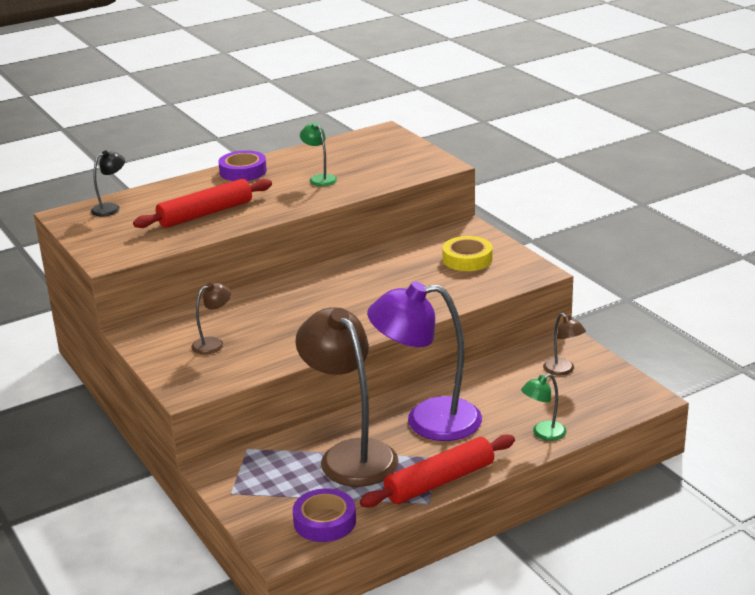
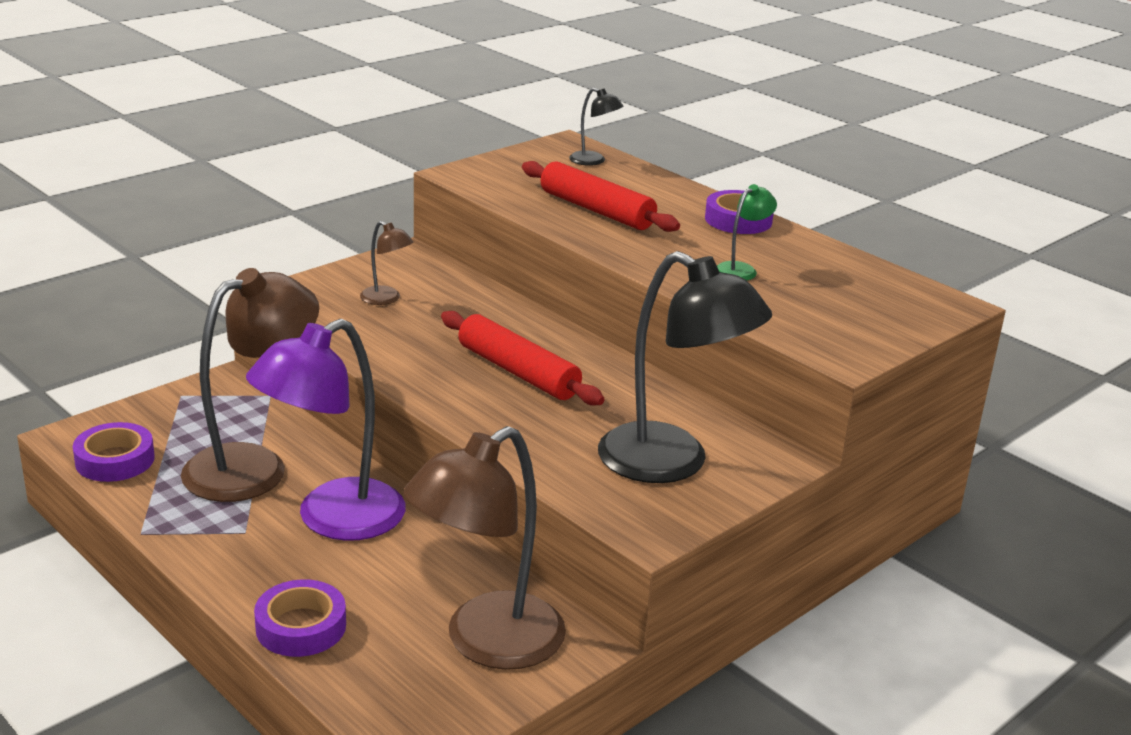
camera: 75 degrees right, 0 degrees up
red rolling pin [360,434,515,508] -> red rolling pin moved to [441,311,605,406]
purple lamp [367,281,482,441] -> purple lamp turned 120 degrees counterclockwise [246,319,406,541]
yellow tape [443,236,492,271] -> black lamp [598,251,772,483]
green lamp [521,374,566,441] -> purple tape [254,579,346,657]
brown lamp [543,313,586,375] -> brown lamp [403,426,566,670], size x2.28

